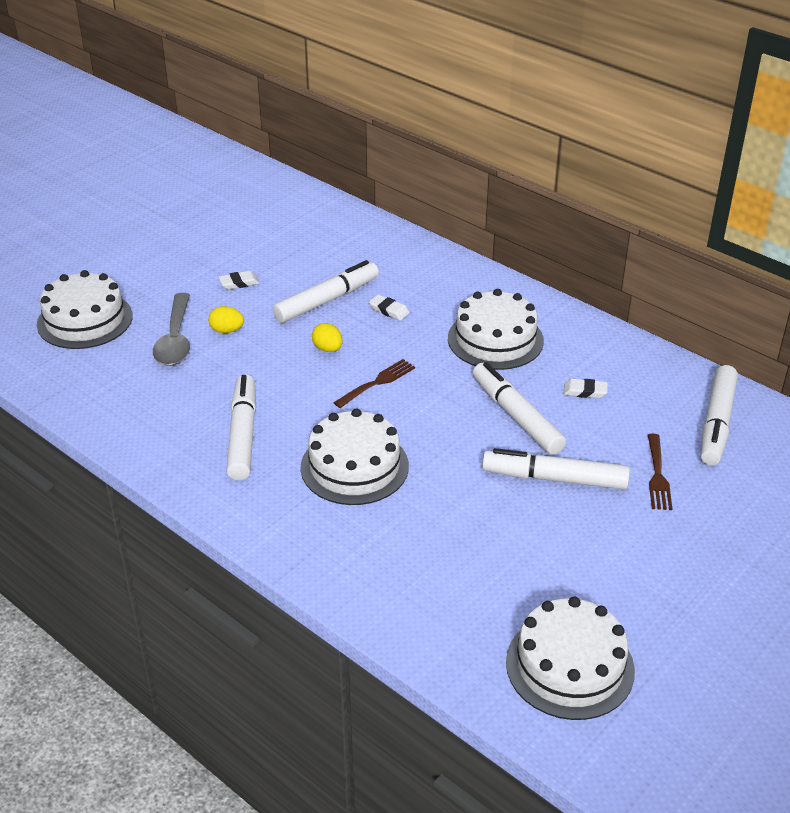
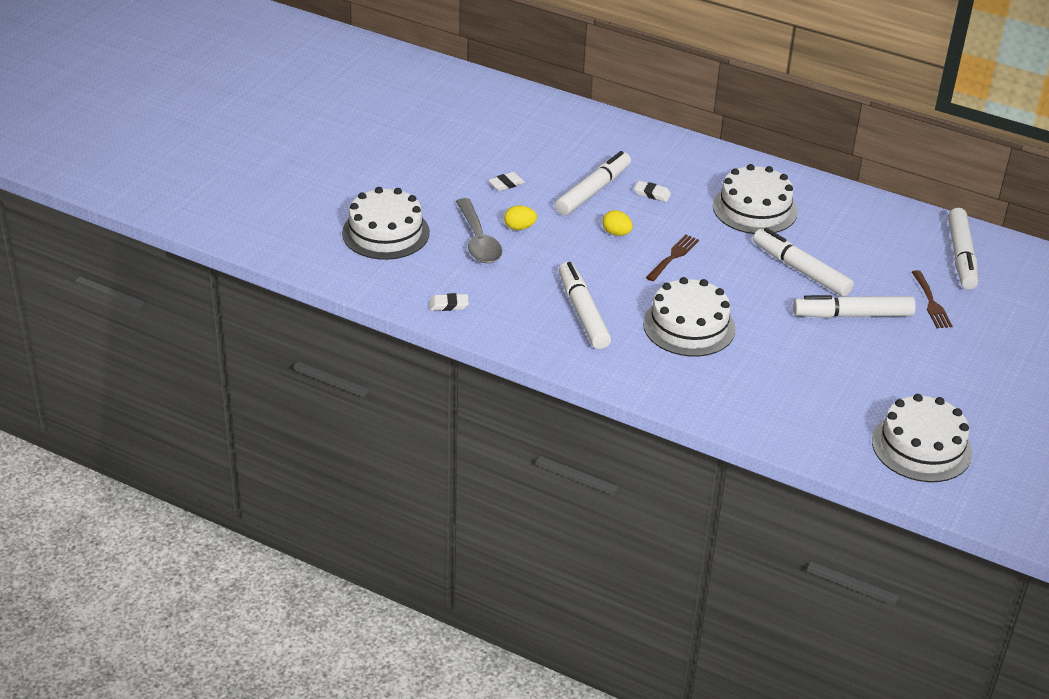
camera: 15 degrees left, 0 degrees up
white eraser [564,379,608,398] -> white eraser moved to [429,293,469,311]

